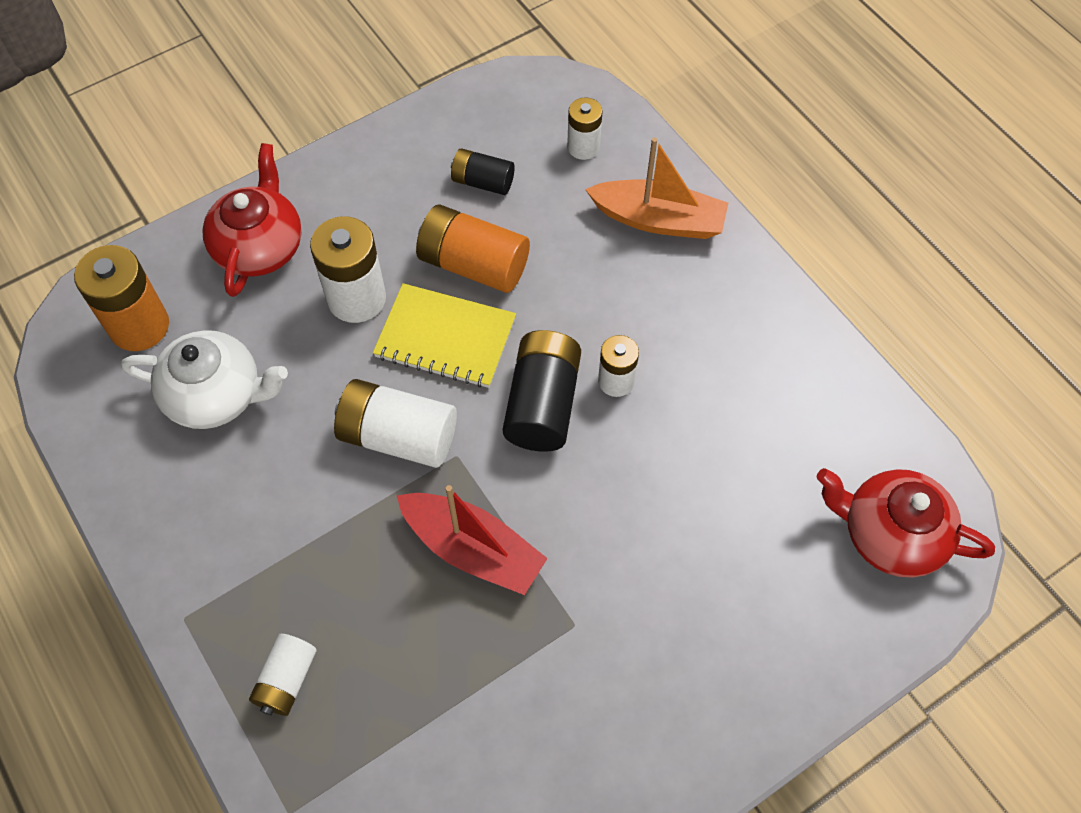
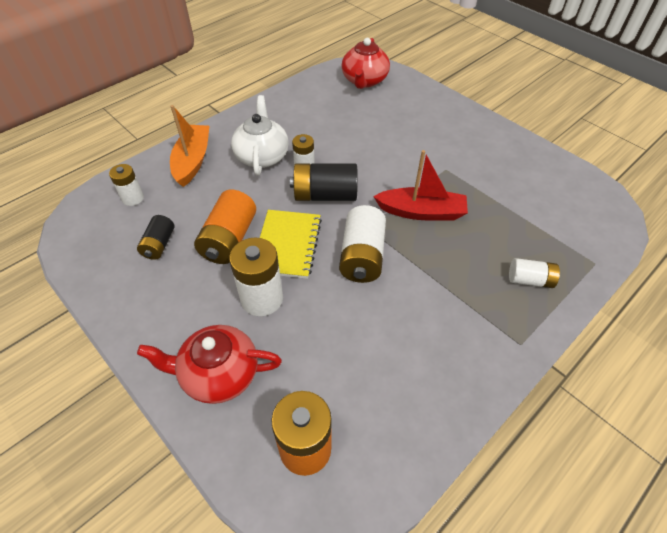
camera: 100 degrees left, 10 degrees down
white teapot [121,330,288,429] -> white teapot moved to [231,95,289,175]
red boat [397,485,548,595] -> red boat turned 75 degrees clockwise [373,150,468,221]

